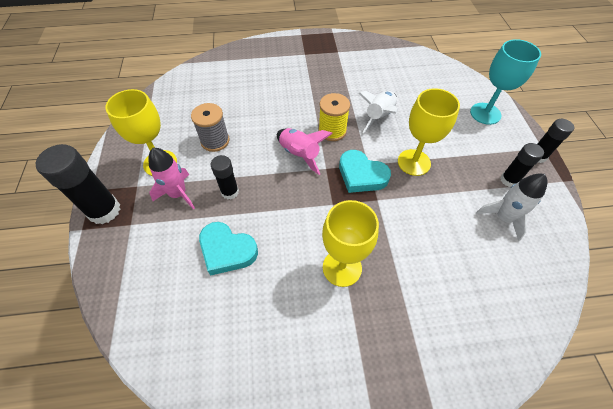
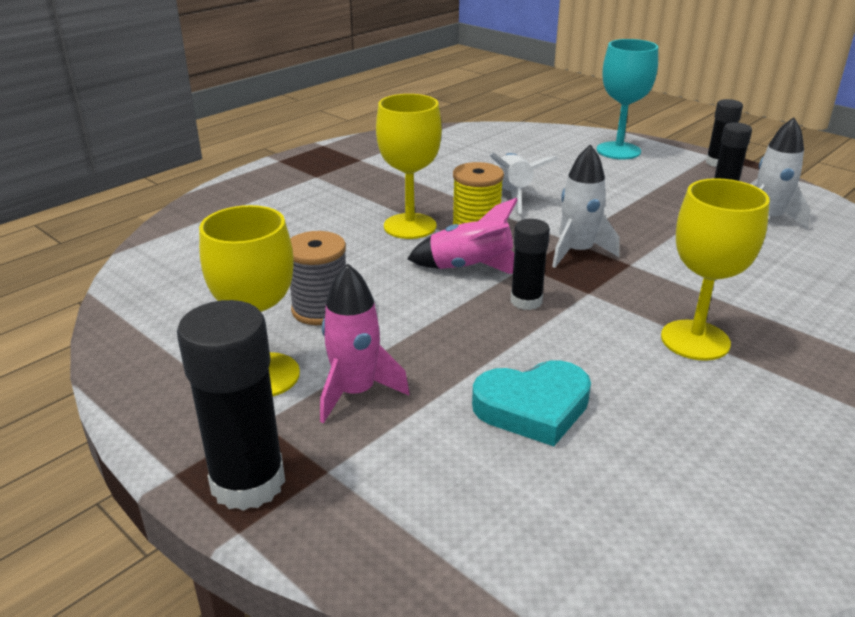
camera: 40 degrees left, 25 degrees down
black glue stick [211,155,239,200] -> black glue stick moved to [511,219,550,310]
turquoise heart [339,150,391,193] -> white rocket [552,144,620,268]
yellow goblet [398,88,460,176] -> yellow goblet moved to [376,94,442,239]

